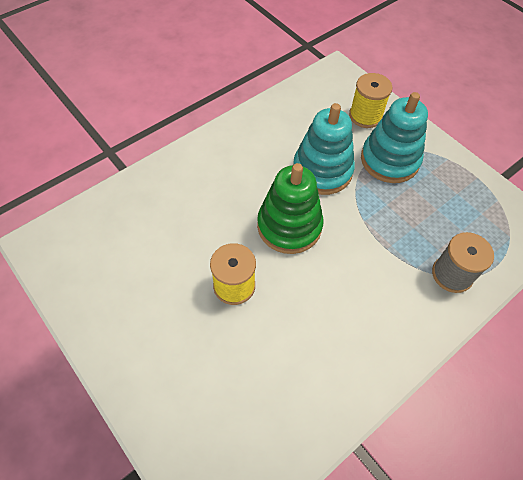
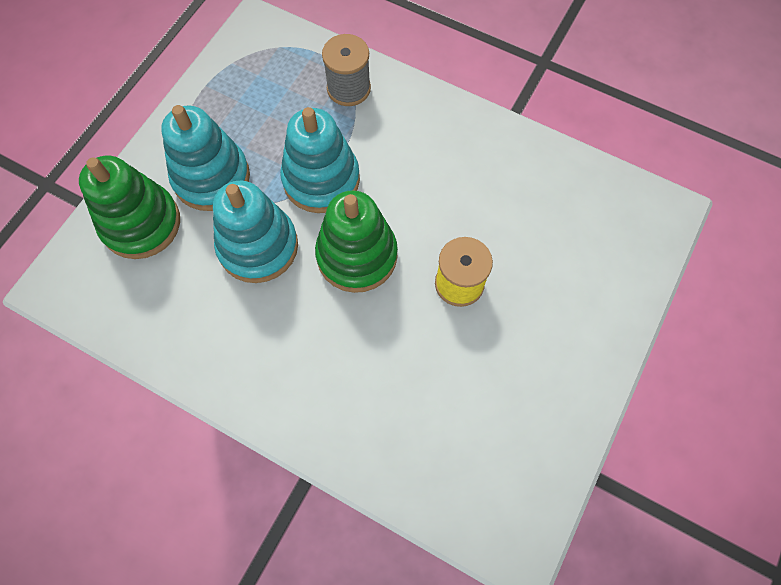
camera: 110 degrees left, 10 degrees up
yellow spool [349,73,392,128] -> green stacking toy [79,156,180,259]
none -> turquoise stacking toy [280,107,360,213]

